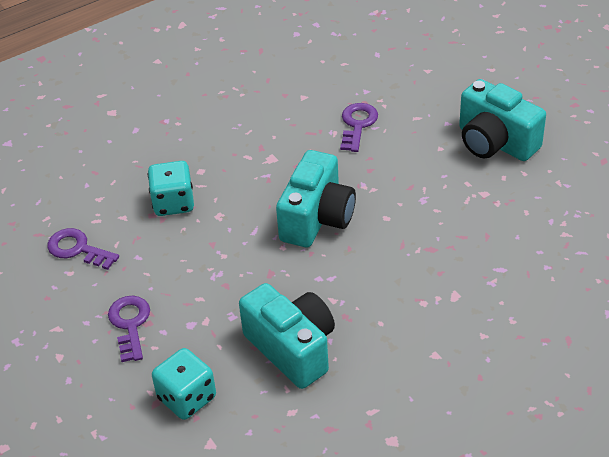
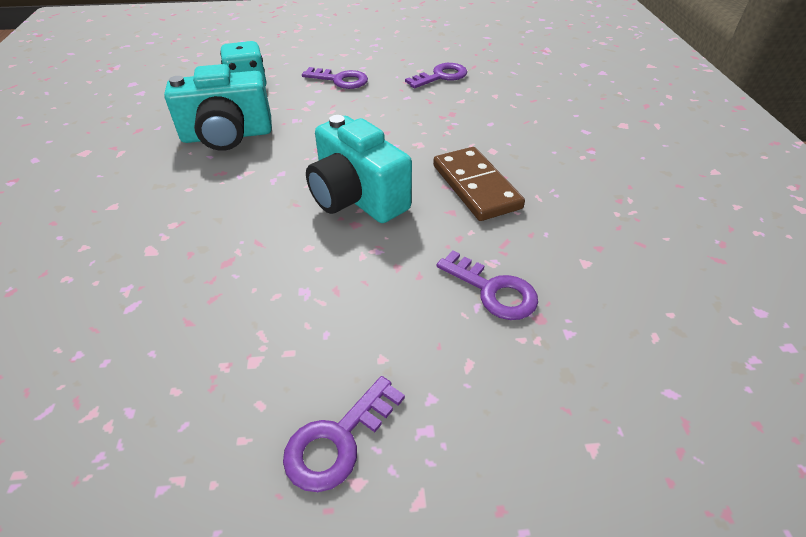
camera: 115 degrees right, 0 degrees up
turquoise dice [148,161,194,216] -> none
turquoise camera [459,79,546,161] -> purple key [283,376,405,492]
none -> brown domino [433,147,525,221]

